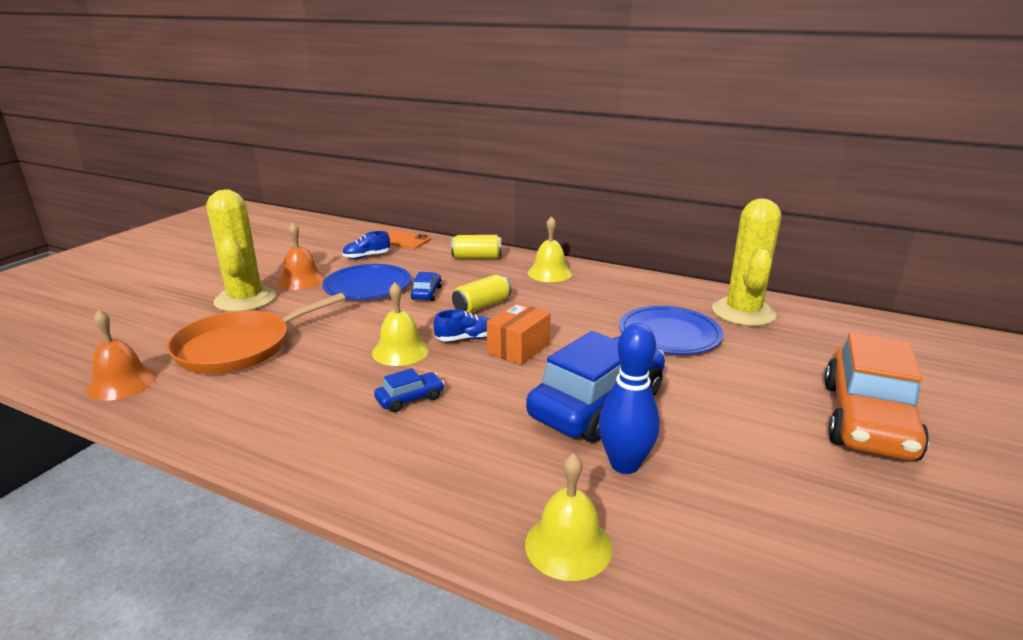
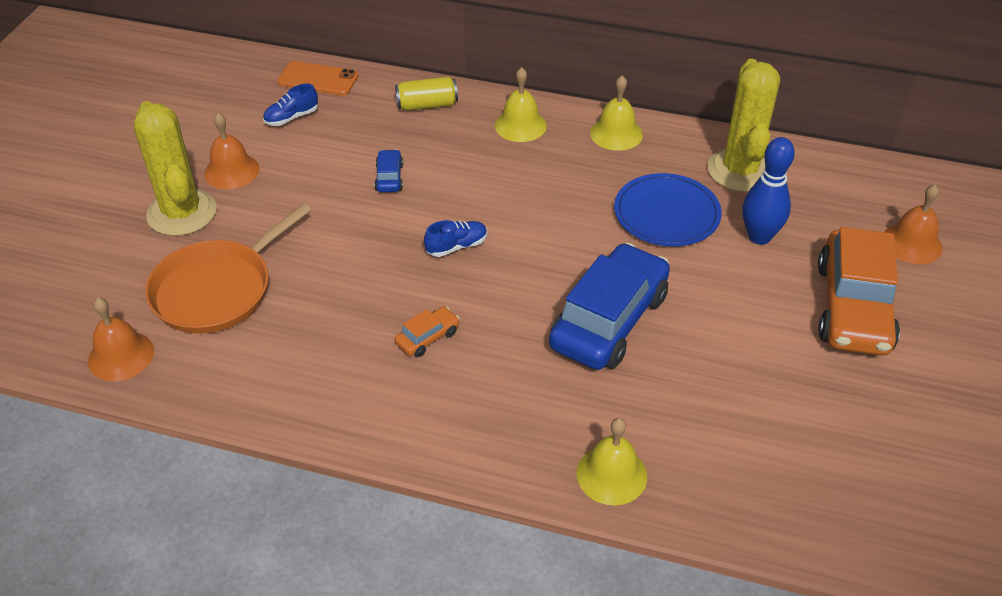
camera: 10 degrees left, 20 degrees up
blue plate [322,264,411,300] -> none
yellow bell [372,282,429,366] -> yellow bell moved to [590,76,643,151]
blue car [374,368,445,412] -> orange car [395,307,460,357]
yellow can [452,275,511,313] -> none
orange box [487,303,551,365] -> none
blue bowling pin [599,323,660,474] -> blue bowling pin moved to [743,137,795,245]
none -> orange bell [885,185,943,264]

